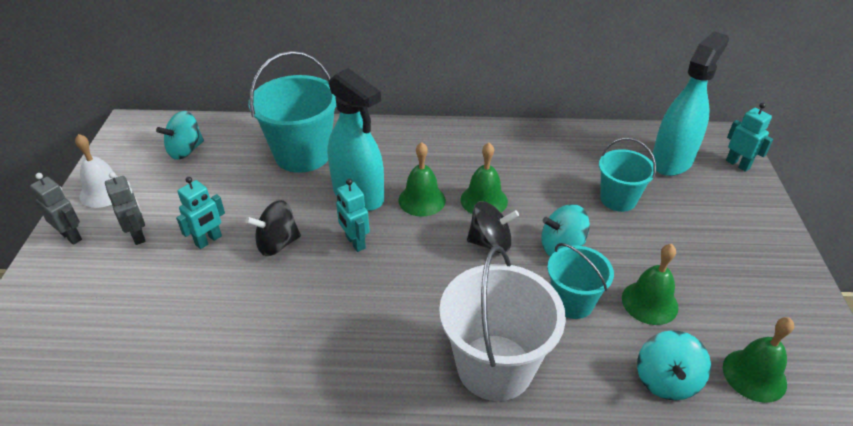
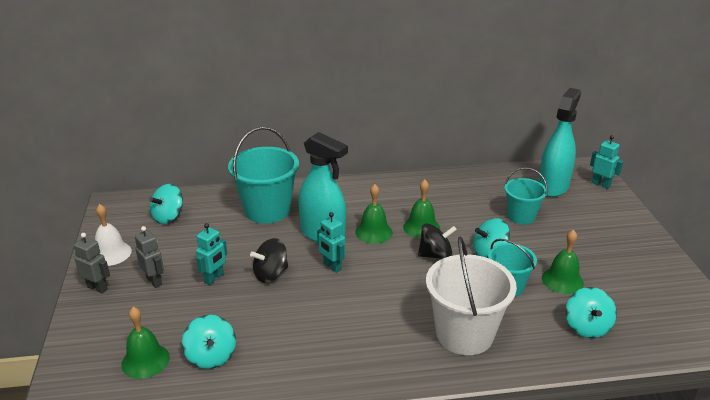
camera: 10 degrees left, 10 degrees down
green bell [723,317,794,403] -> green bell moved to [121,307,170,379]
none -> turquoise spinning top [182,315,236,369]

